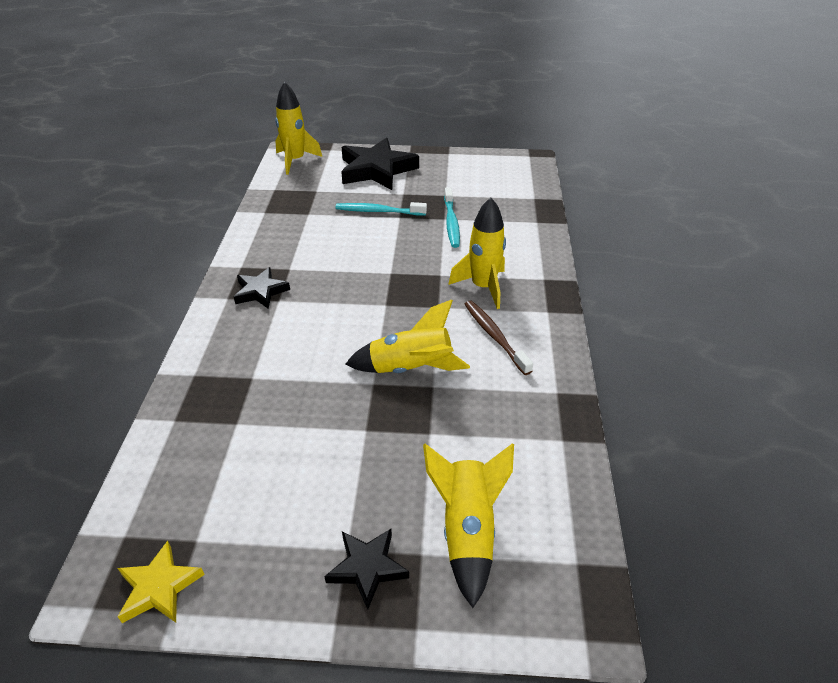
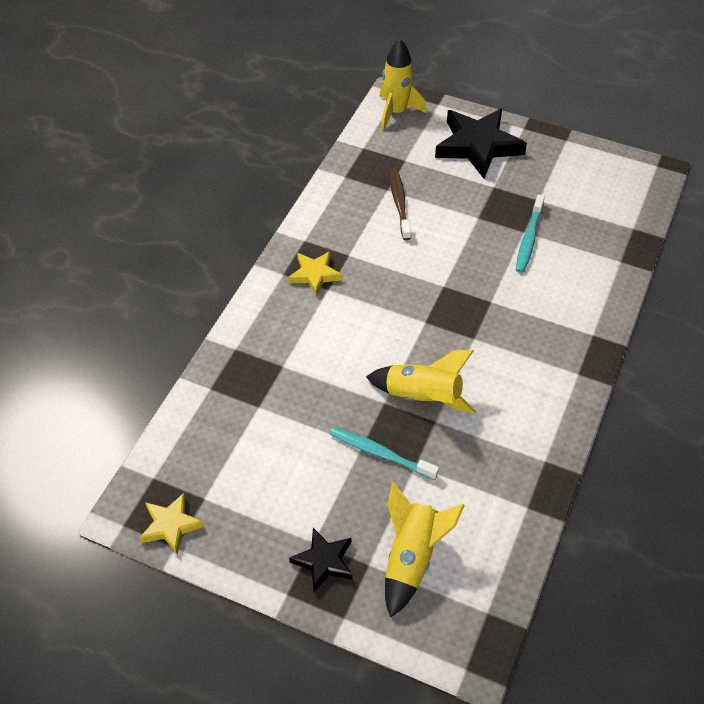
camera: 20 degrees right, 10 degrees up
black star [234,267,290,309] -> yellow star [288,251,342,297]
turquoise toothbrush [336,202,427,216] -> turquoise toothbrush moved to [330,427,439,480]
yellow rocket [448,198,506,309] -> none
brown toothbrush [465,301,533,375] -> brown toothbrush moved to [389,168,411,240]

